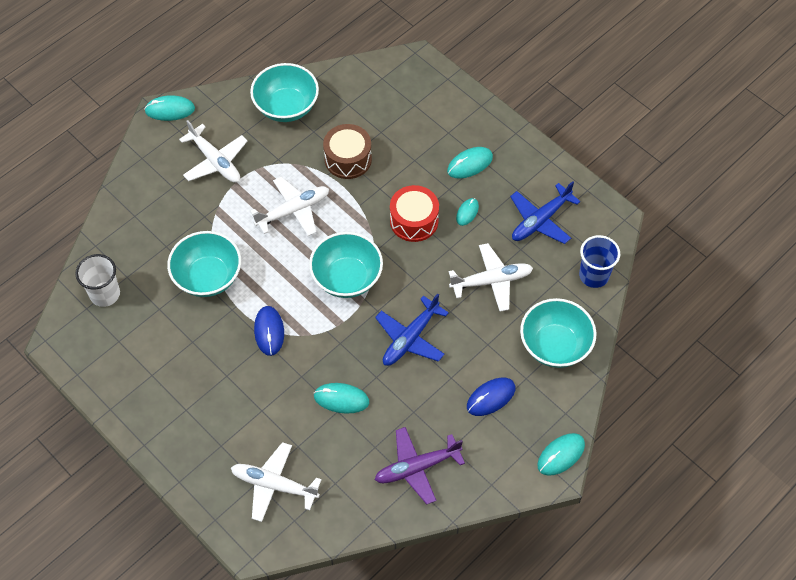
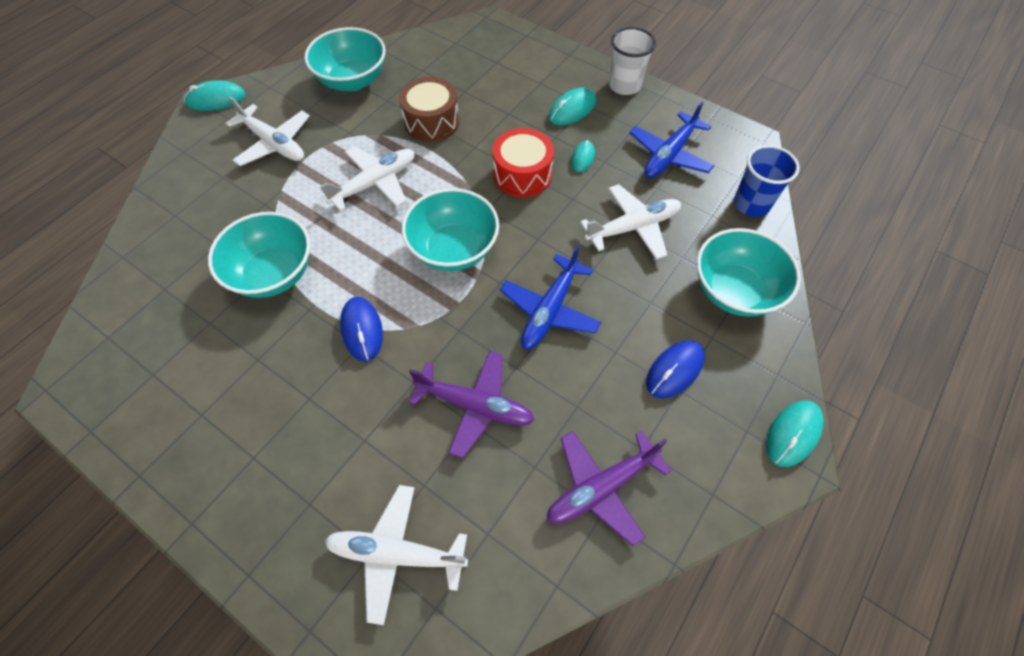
camera: 10 degrees left, 0 degrees up
white cup [75,254,120,307] -> white cup moved to [609,27,656,95]
turquoise mouse [314,383,369,413] -> purple plane [408,351,534,459]

